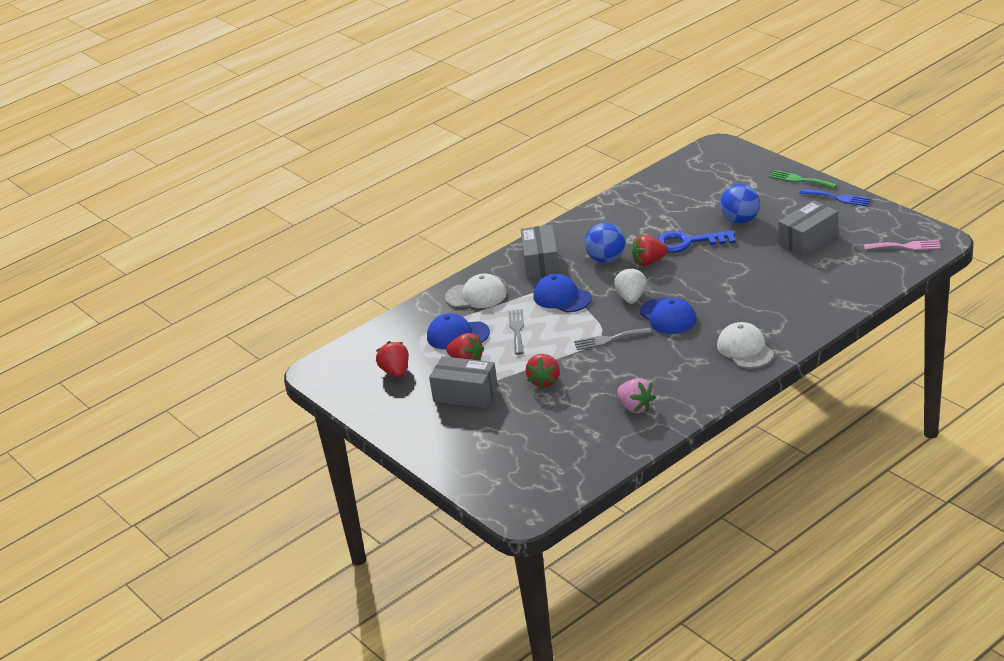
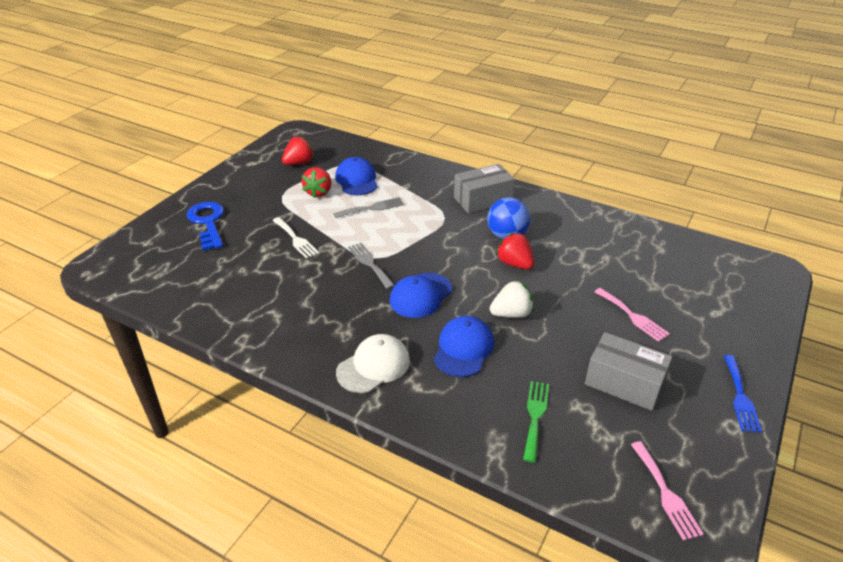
camera: 65 degrees right, 5 degrees up
grey box [429,356,498,408] -> none
white cap [445,273,507,308] -> none
red strawberry [525,354,560,389] -> white fork [272,217,319,259]
blue cap [533,274,592,313] -> blue cap moved to [434,316,494,377]
white strawberry [614,267,647,304] -> white strawberry moved to [490,280,534,318]
pink strawberry [617,378,656,413] -> none
blue key [657,230,736,253] -> blue key moved to [187,202,224,251]
blue ball [720,184,760,224] -> pink fork [594,288,670,342]
green fork [769,170,837,189] -> green fork moved to [523,381,549,463]

